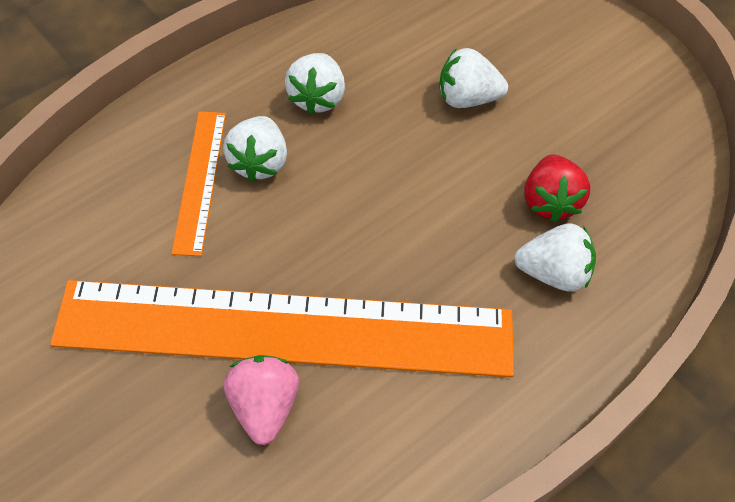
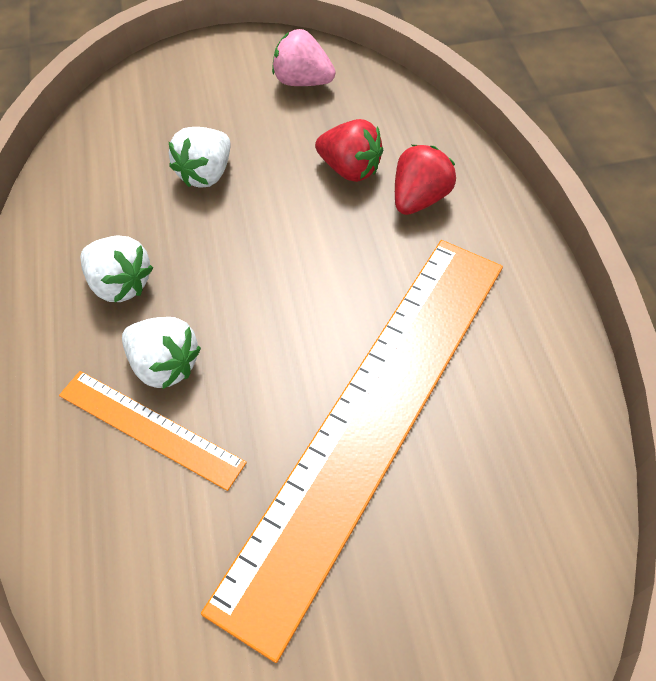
camera: 60 degrees left, 0 degrees up
pink strawberry [223,355,299,445] -> pink strawberry moved to [272,29,336,86]
white strawberry [514,223,596,292] -> red strawberry [395,145,456,215]

